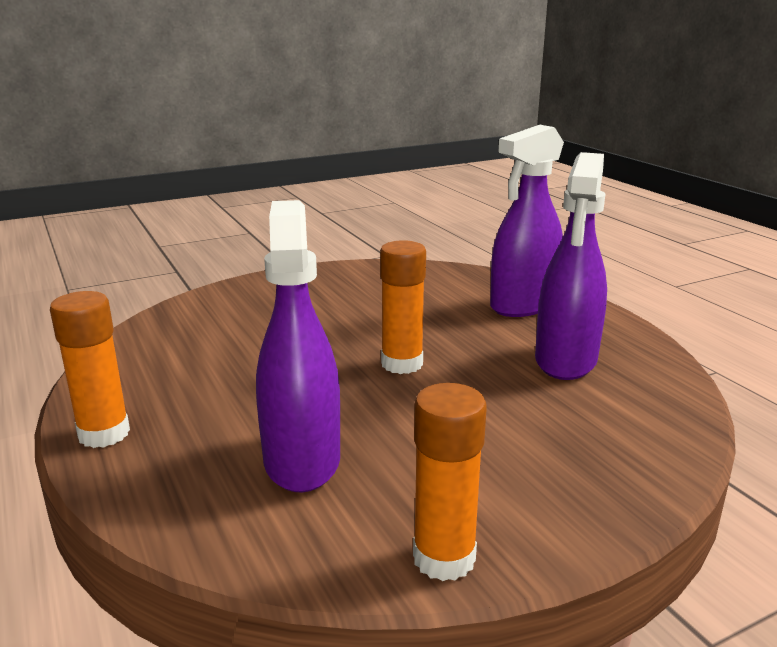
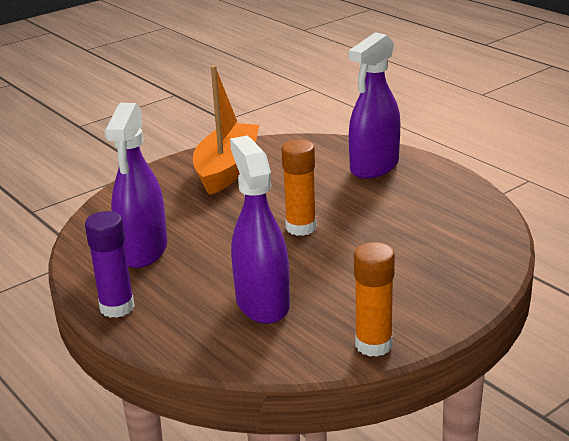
camera: 10 degrees left, 5 degrees up
orange glue stick [50,291,130,448] -> purple glue stick [85,211,135,318]
purple spray bottle [535,152,607,380] -> purple spray bottle moved to [105,103,167,268]
none -> orange boat [193,65,259,195]

